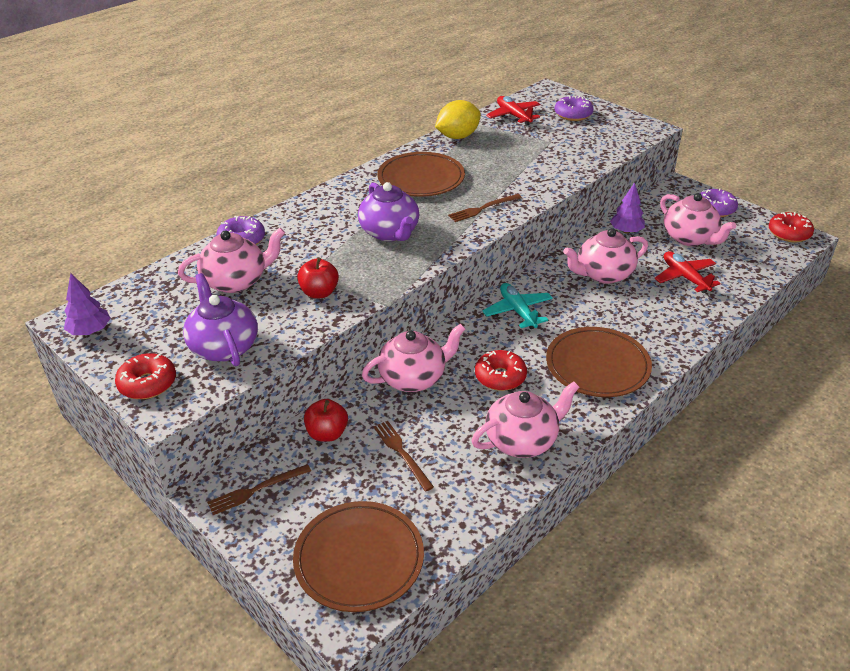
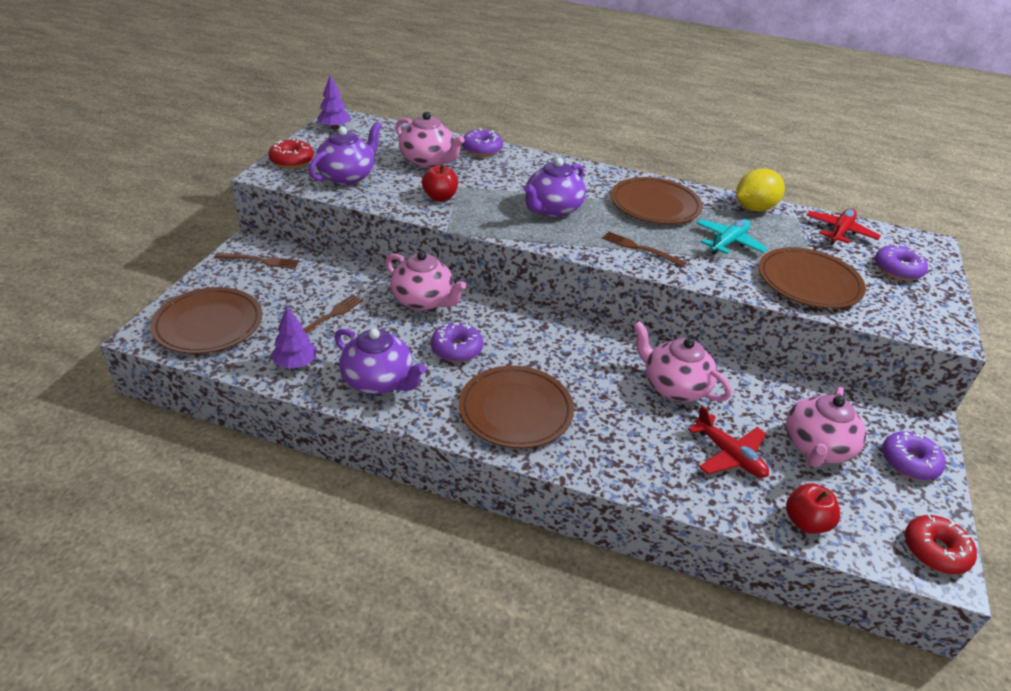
camera: 60 degrees right, 0 degrees up
brown fork [207,464,311,515] -> brown fork turned 150 degrees clockwise [215,253,299,269]
red apple [304,399,348,442] -> red apple moved to [786,483,840,534]
yellow lemon [435,100,481,139] -> yellow lemon turned 60 degrees counterclockwise [736,169,785,212]
pink teapot [472,381,580,458] -> purple teapot [334,328,426,394]
red donut [475,350,527,391] -> purple donut [431,322,483,362]
turquoise plane [482,283,553,329] -> turquoise plane moved to [696,219,768,255]
purple tree [610,182,645,234] -> purple tree moved to [271,307,317,369]
red plane [654,251,721,293] -> red plane turned 105 degrees clockwise [688,406,769,478]
none -> brown plate [759,247,866,309]

